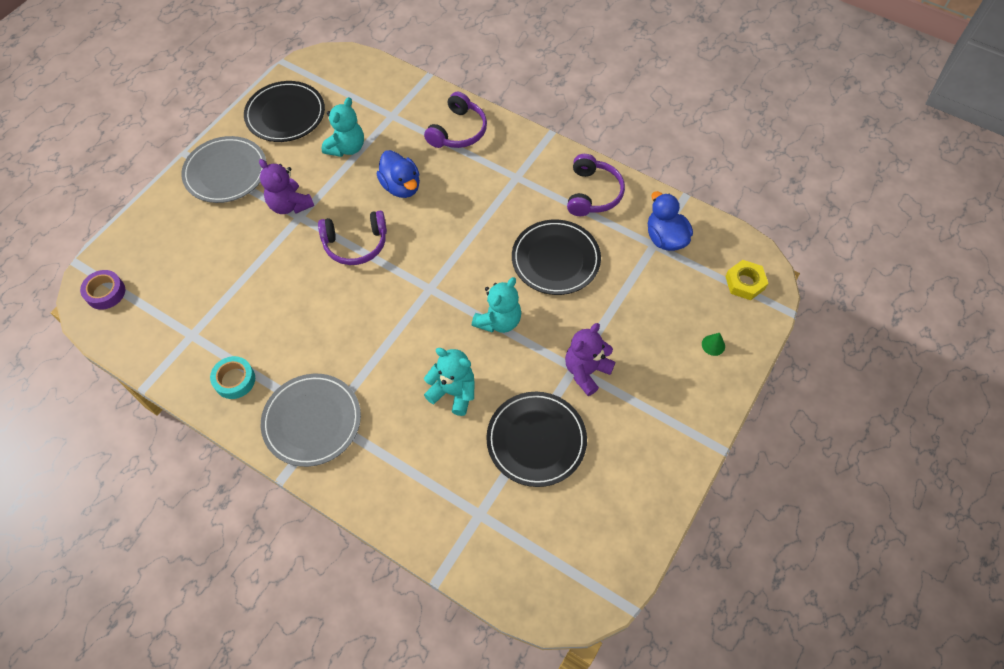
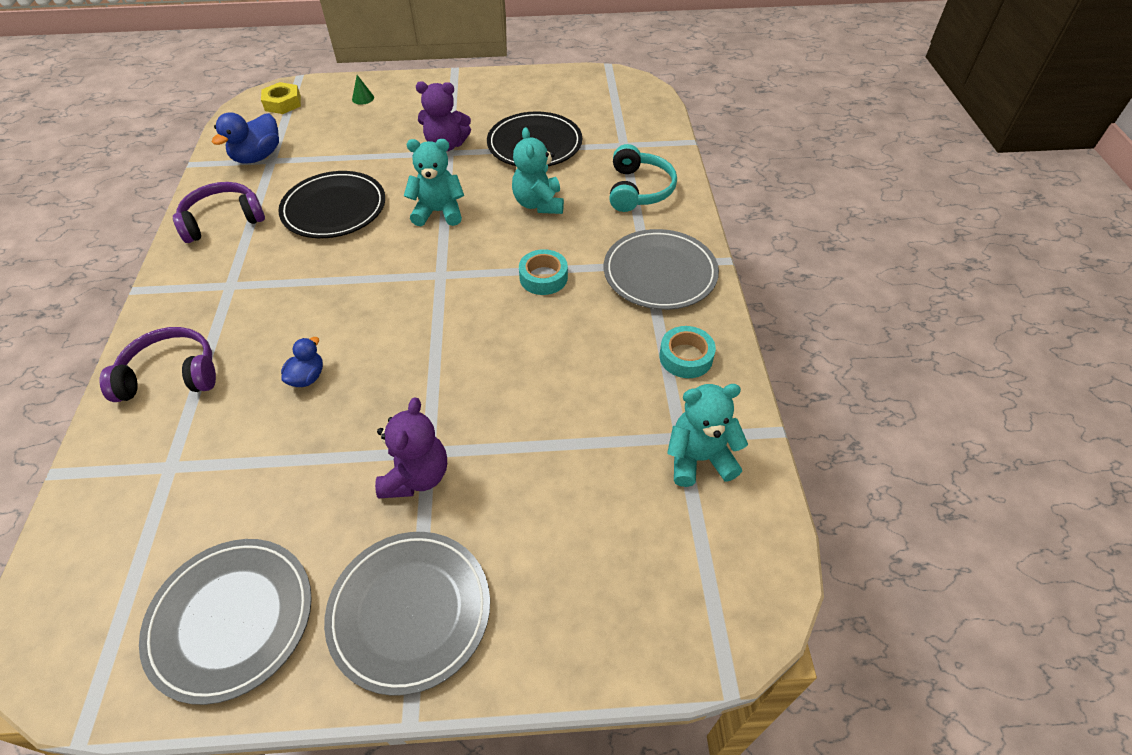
camera: 125 degrees left, 10 degrees down
purple tape [80,270,125,310] -> none
black plate [244,81,325,142] -> grey plate [139,539,312,705]
purple headphones [318,211,387,265] -> none
turquoise teddy bear [322,97,364,157] -> turquoise teddy bear moved to [667,384,748,487]
blue duck [377,150,420,198] -> blue duck [281,337,323,387], size x0.60
none -> turquoise tape [519,249,568,295]
none -> turquoise headphones [609,144,677,212]

